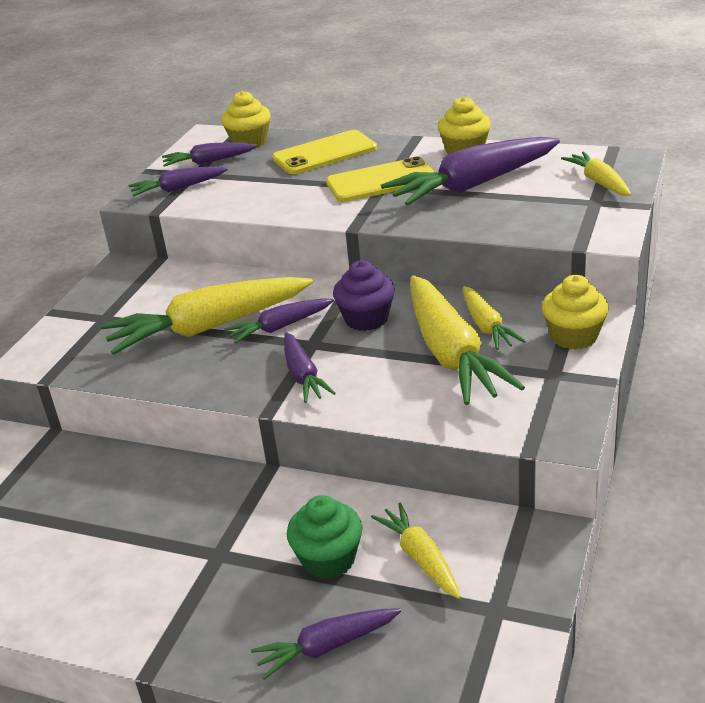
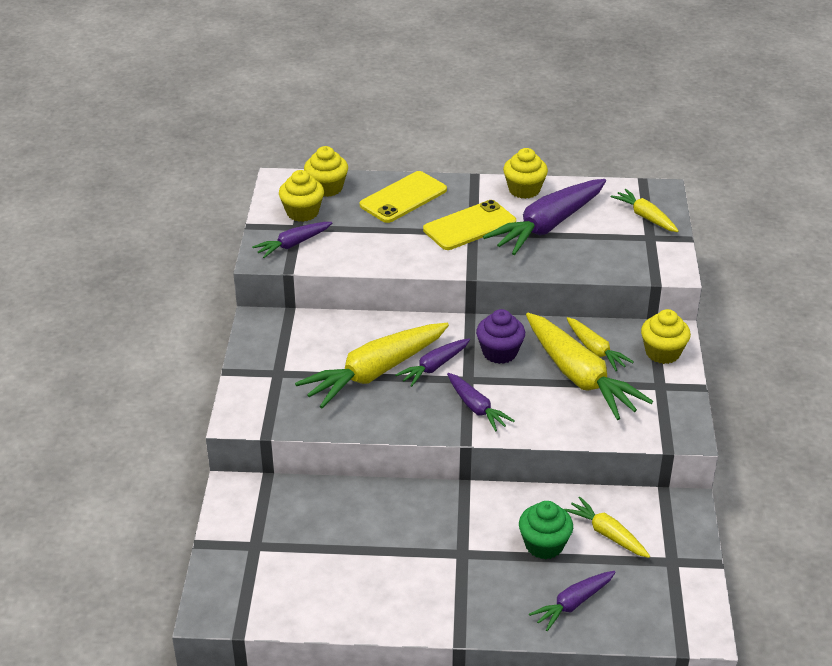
camera: 20 degrees left, 5 degrees up
purple carrot [162,142,257,167] -> yellow cupcake [279,170,324,222]

